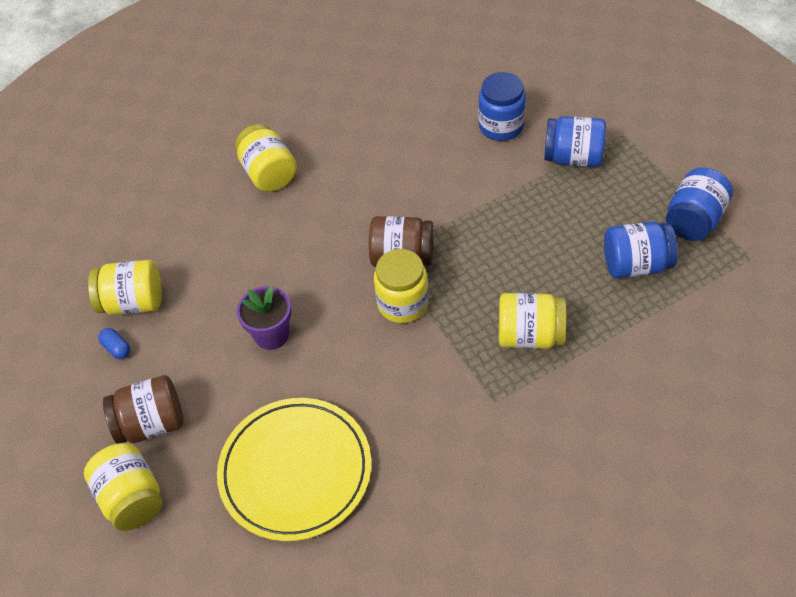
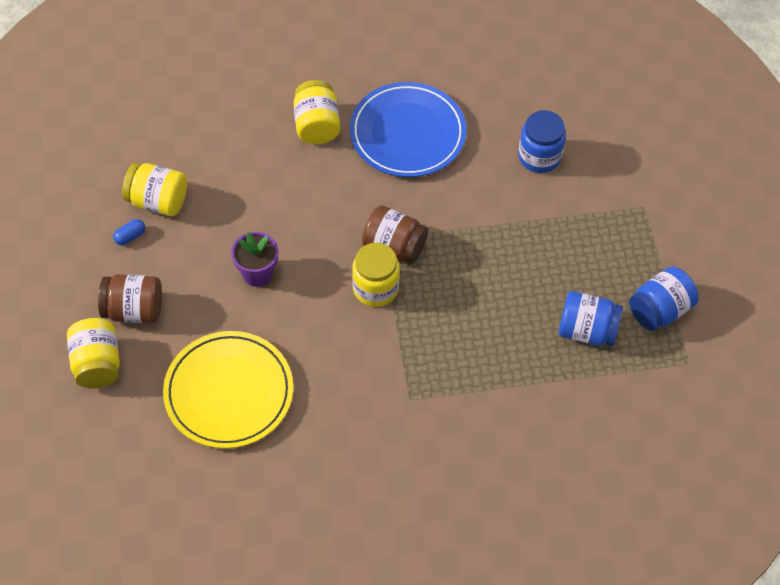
camera: 15 degrees right, 5 degrees up
blue capsule [98,328,130,359] -> blue capsule turned 75 degrees clockwise [113,219,145,245]
yellow jar [499,293,567,349] -> none
blue jar [544,116,606,167] -> none
none -> blue plate [350,82,466,177]

